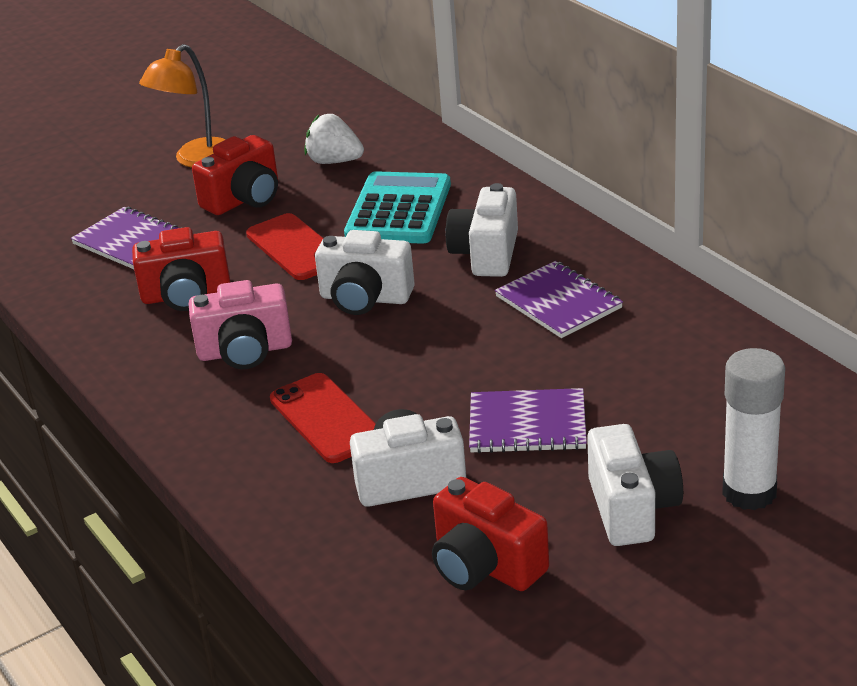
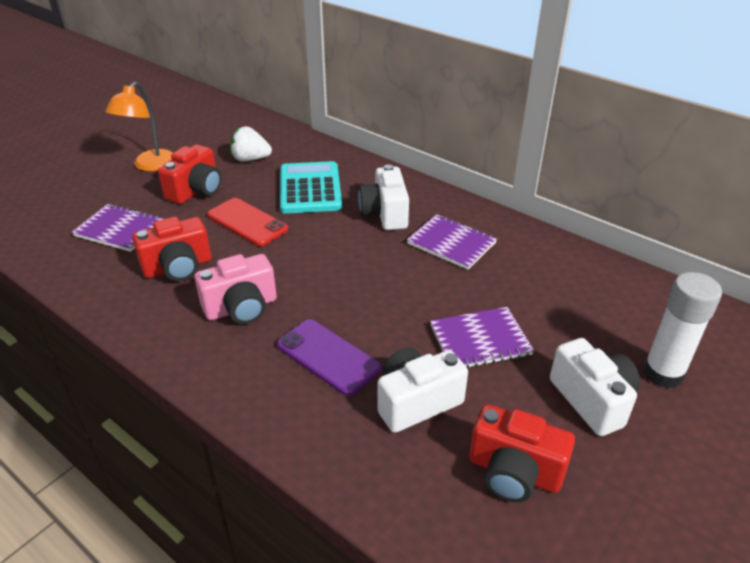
camera: 20 degrees left, 5 degrees up
red phone [270,373,376,463] -> purple phone [277,319,381,396]
white camera [315,230,415,315] -> none

